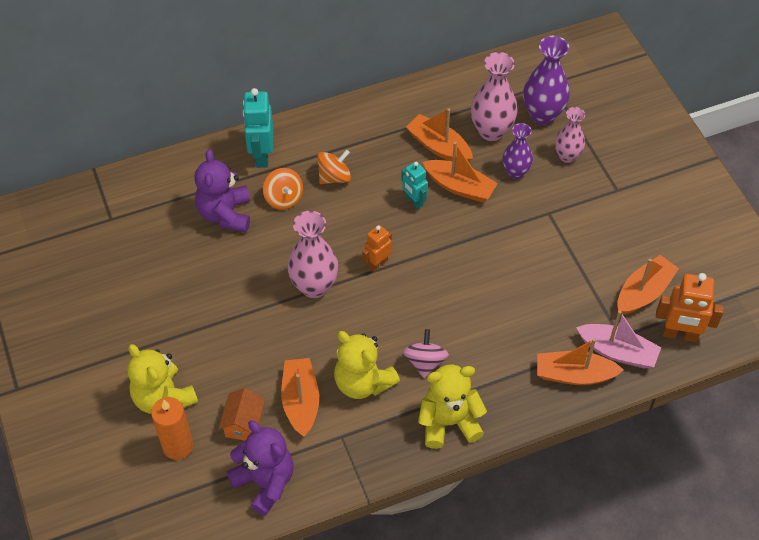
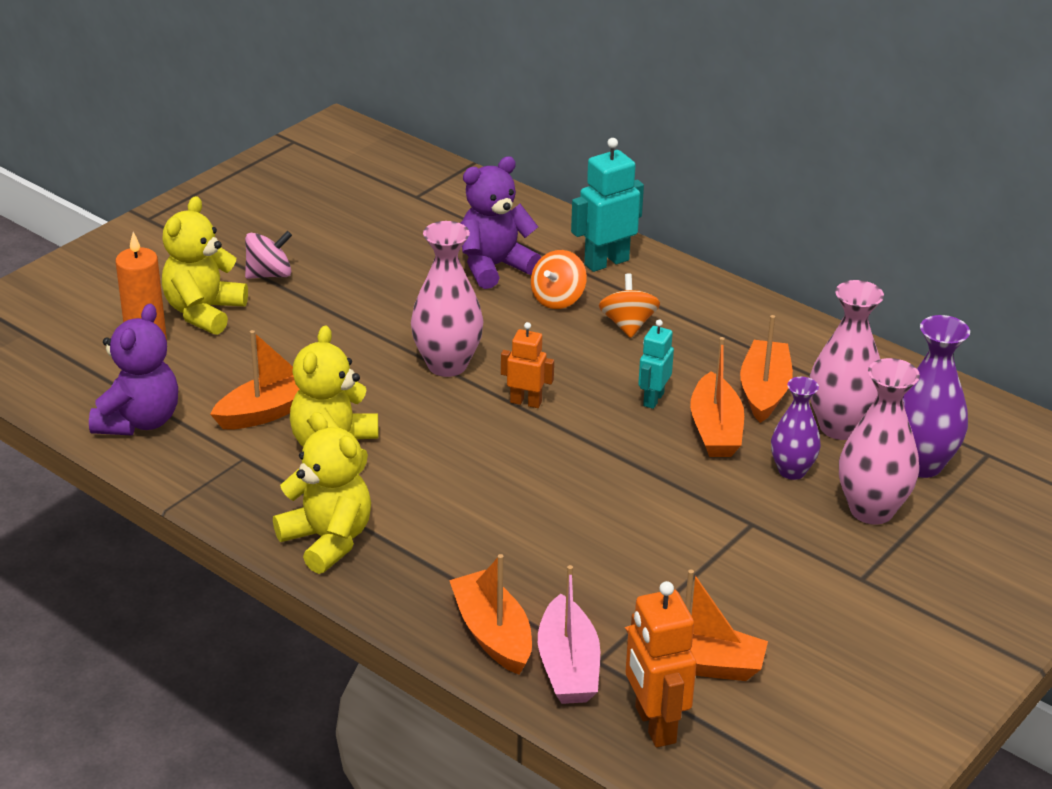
camera: 60 degrees right, 20 degrees down
orange house [219,388,265,441] -> none
orange spinning top [317,150,351,184] -> orange spinning top turned 120 degrees counterclockwise [599,273,660,338]
pink spinning top [403,329,449,378] -> pink spinning top moved to [245,231,292,279]
pink vase [555,107,585,163] -> pink vase [839,358,920,525], size x1.56

